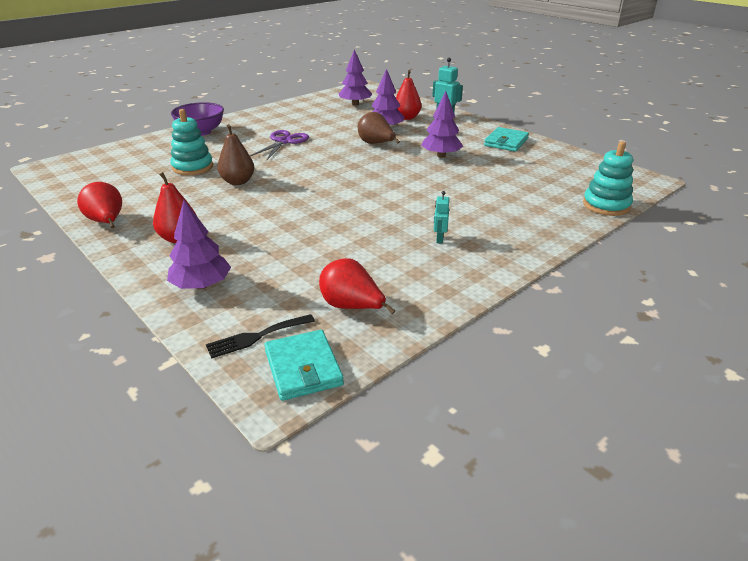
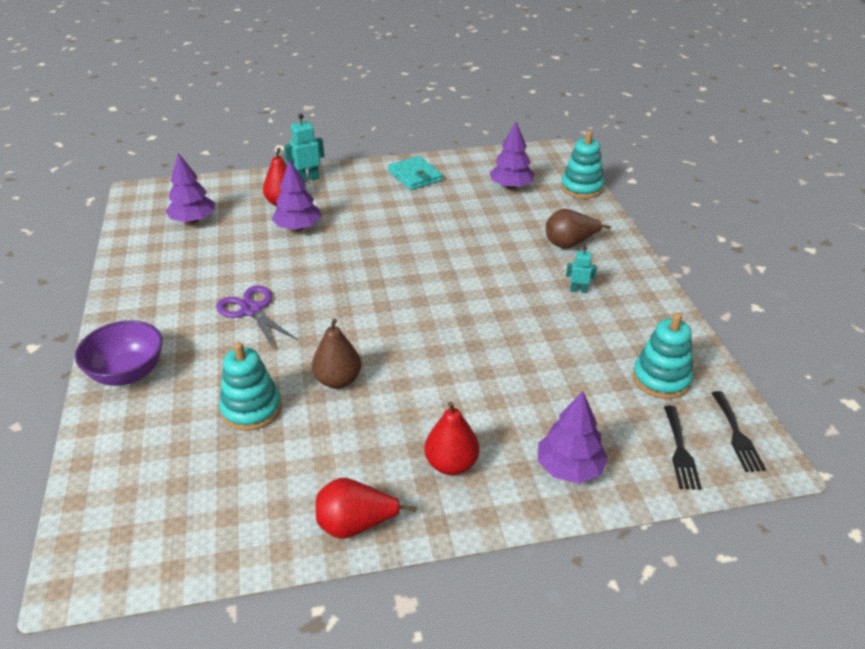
camera: 60 degrees left, 5 degrees up
turquoise wallet [264,330,344,401] -> black fork [712,391,766,472]
red pear [319,258,395,314] -> turquoise stacking toy [633,313,694,399]
brown pear [358,112,400,144] -> brown pear moved to [546,209,611,249]
purple tree [421,91,463,158] -> purple tree moved to [489,122,535,189]
turquoise robot [434,191,449,243] -> turquoise robot turned 150 degrees clockwise [566,246,597,293]

